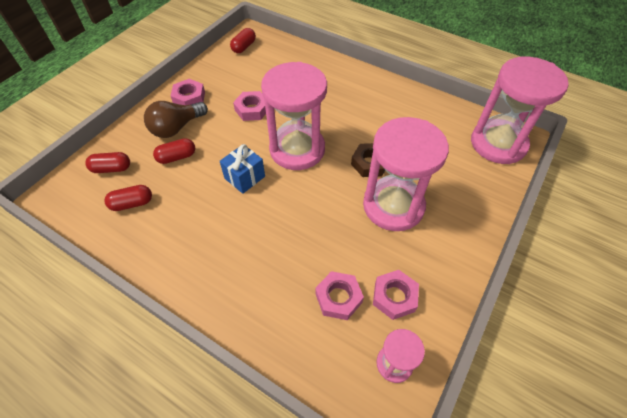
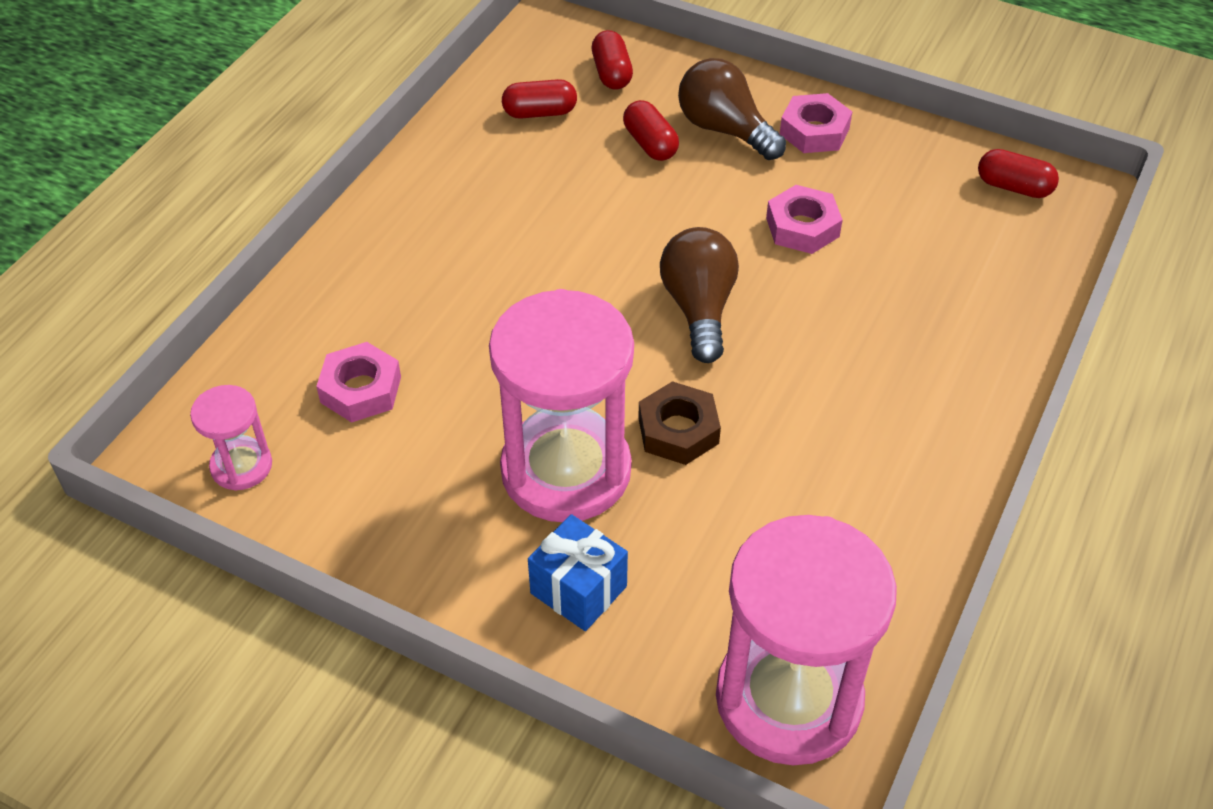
camera: 85 degrees right, 5 degrees down
red capsule [104,185,152,211] -> red capsule turned 75 degrees counterclockwise [502,79,577,119]
blue gift [220,144,265,194] -> blue gift moved to [528,514,628,631]
pink hourglass [261,62,327,170] -> brown light bulb [660,227,739,363]
pink nut [373,270,419,320] -> none

